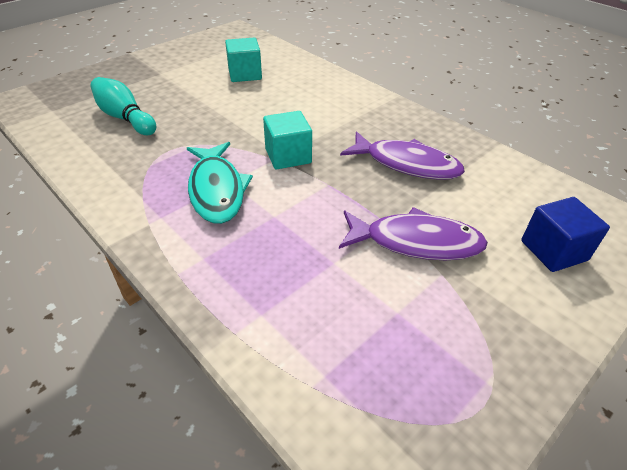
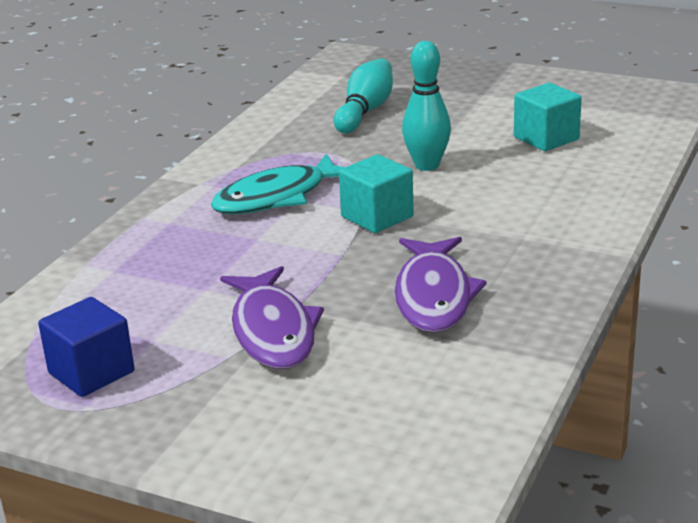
camera: 70 degrees right, 15 degrees down
blue cube [521,197,610,272] -> blue cube moved to [38,297,134,397]
none -> turquoise bowling pin [402,41,451,171]

